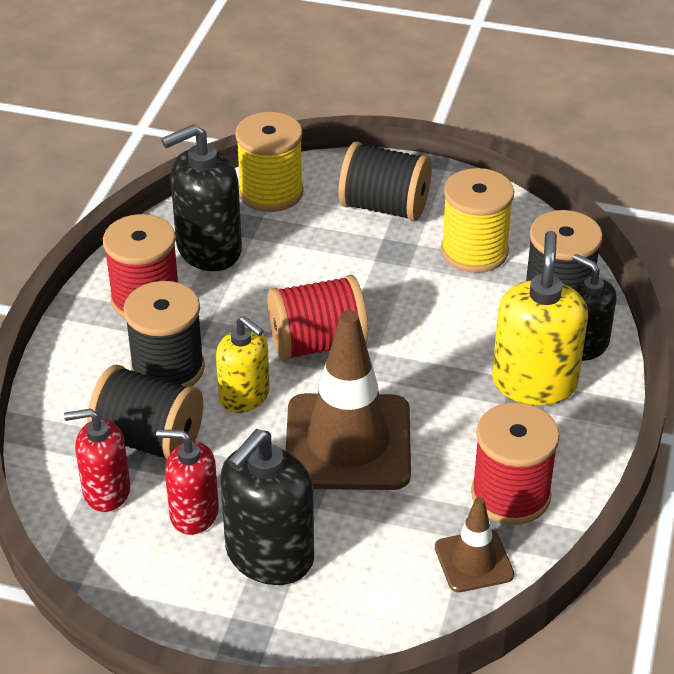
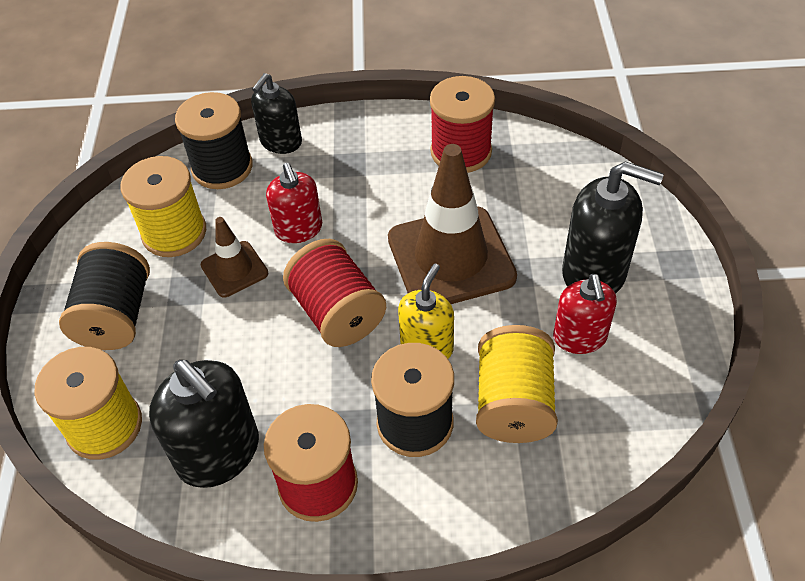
camera: 105 degrees left, 10 degrees up
red soap dispenser [64,409,130,512] -> red soap dispenser moved to [266,163,322,243]
black spool [87,365,204,459] -> yellow spool [476,325,558,443]
brown traffic cone [435,497,514,592] -> brown traffic cone moved to [200,217,268,297]
yellow soap dispenser [492,231,588,405] -> none

